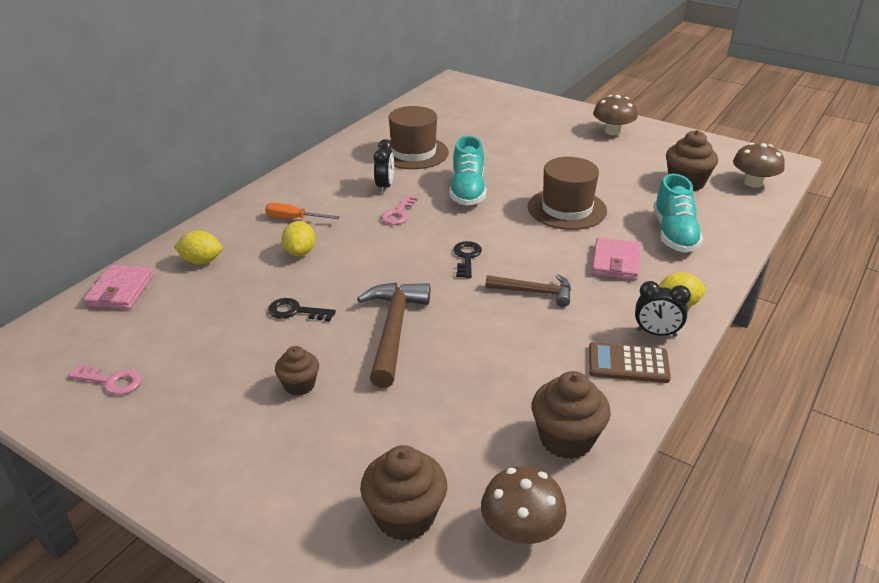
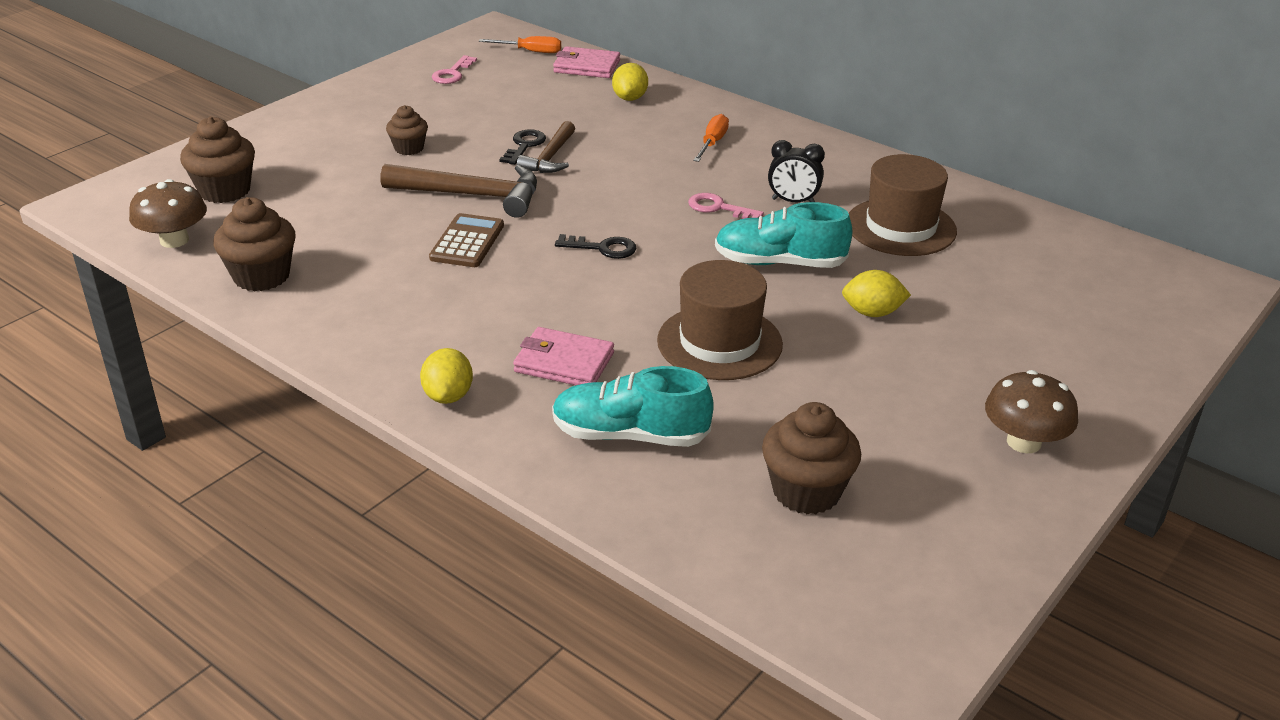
camera: 95 degrees right, 0 degrees up
yellow lemon [281,221,315,256] -> yellow lemon moved to [842,270,911,317]
brown hammer [485,274,571,307] -> brown hammer moved to [517,121,575,173]
brown calculator [589,342,671,383] -> brown calculator moved to [429,213,504,267]
black clock [635,281,691,337] -> none
brown mushroom [733,143,785,188] -> none
none -> orange screwdriver [479,36,561,53]

